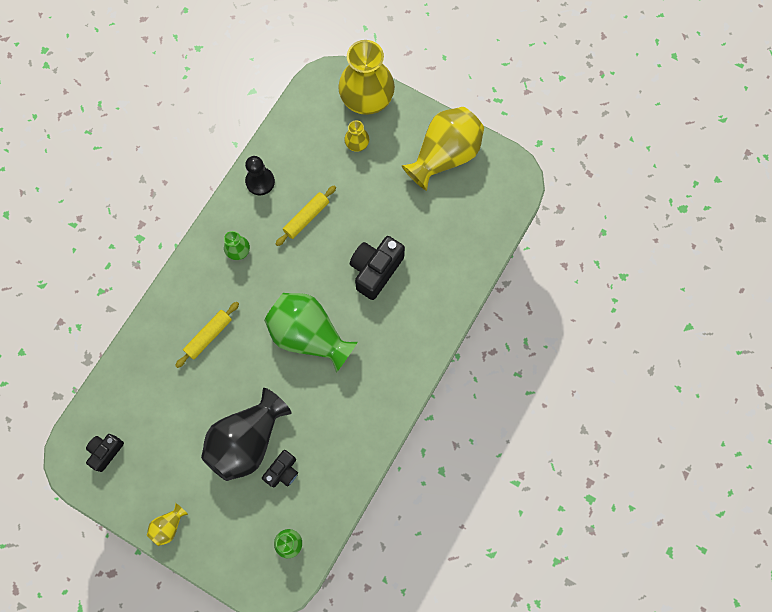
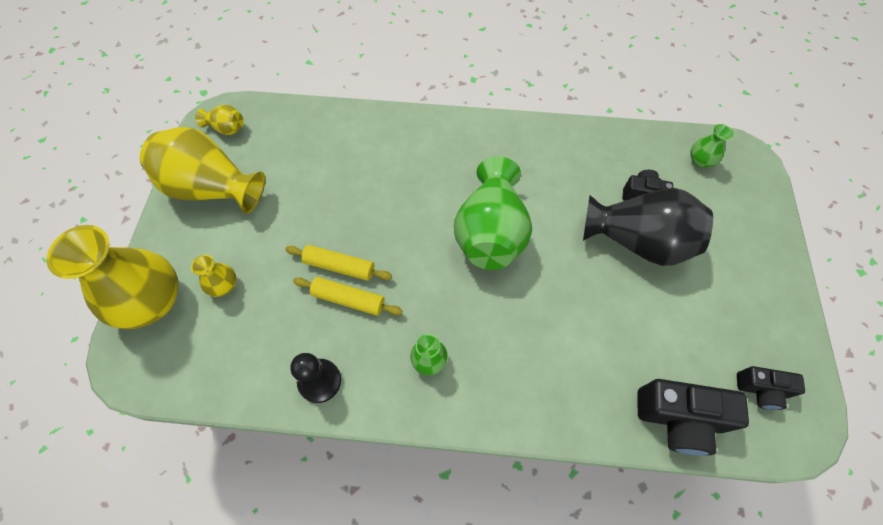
camera: 115 degrees left, 10 degrees down
yellow vase [147,503,188,546] -> yellow vase moved to [195,104,244,135]
yellow rolling pin [175,302,239,368] -> yellow rolling pin moved to [285,245,392,281]
black camera [350,236,405,300] -> black camera moved to [637,379,749,456]

